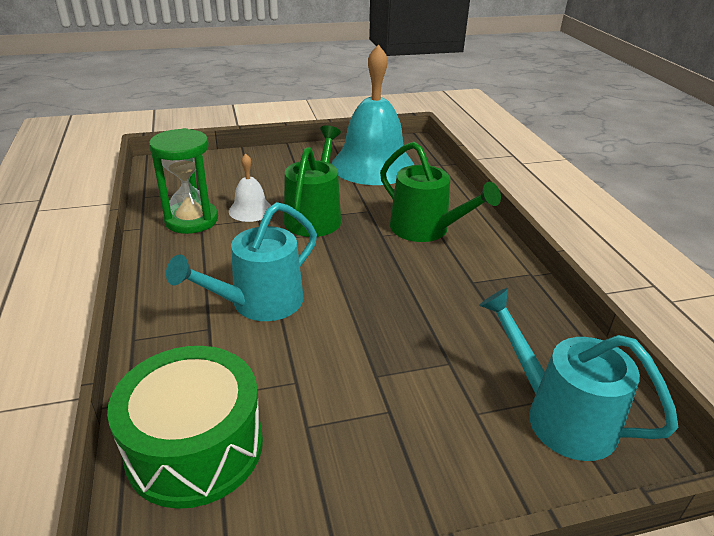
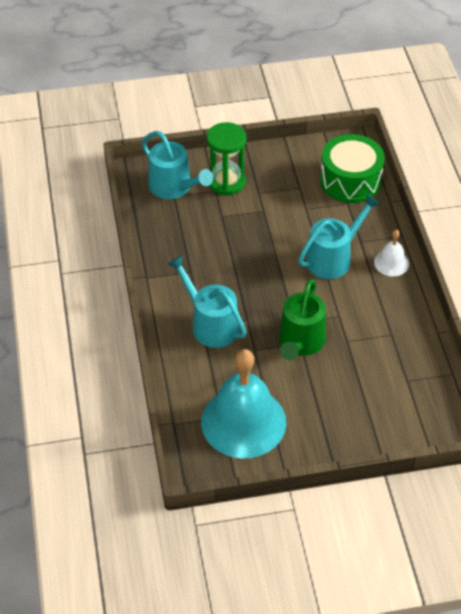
camera: 175 degrees left, 15 degrees up
green hourglass [149,128,218,234] -> green hourglass moved to [207,122,246,196]
white bell [229,154,272,222] -> white bell moved to [374,230,409,276]
green watering can [380,141,501,242] -> turquoise watering can [167,255,247,348]

